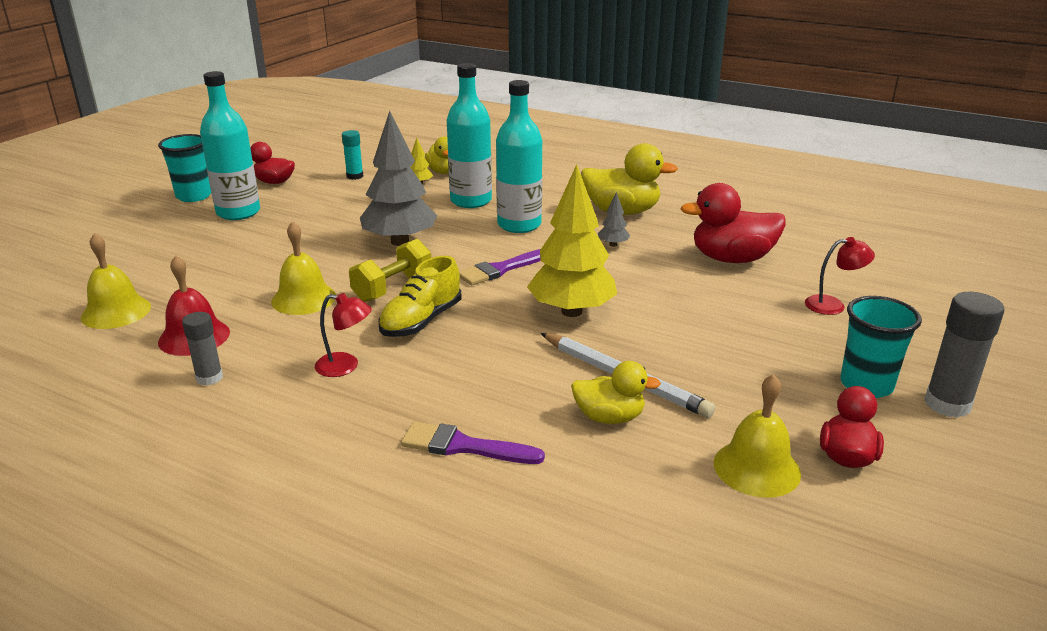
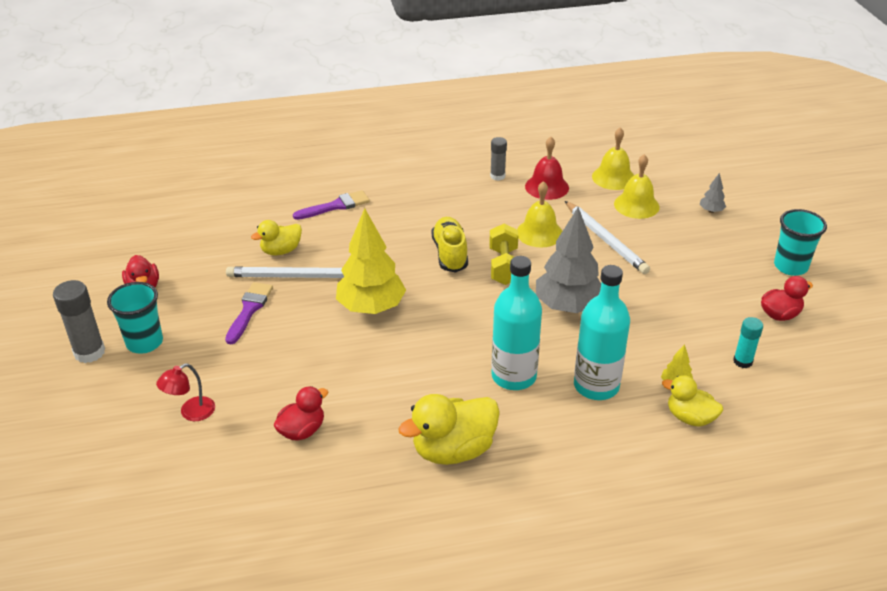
camera: 140 degrees right, 10 degrees up
turquoise bottle [200,71,260,220] -> none
red lamp [315,293,372,377] -> none
purple brush [459,249,541,285] -> purple brush moved to [225,282,273,344]
grey tree [598,192,630,247] -> grey tree moved to [700,173,726,213]
red duck [681,183,786,263] -> red duck [273,386,328,441], size x0.61
yellow bell [714,374,801,498] -> yellow bell moved to [614,154,659,219]
none -> white pencil [565,201,650,274]

